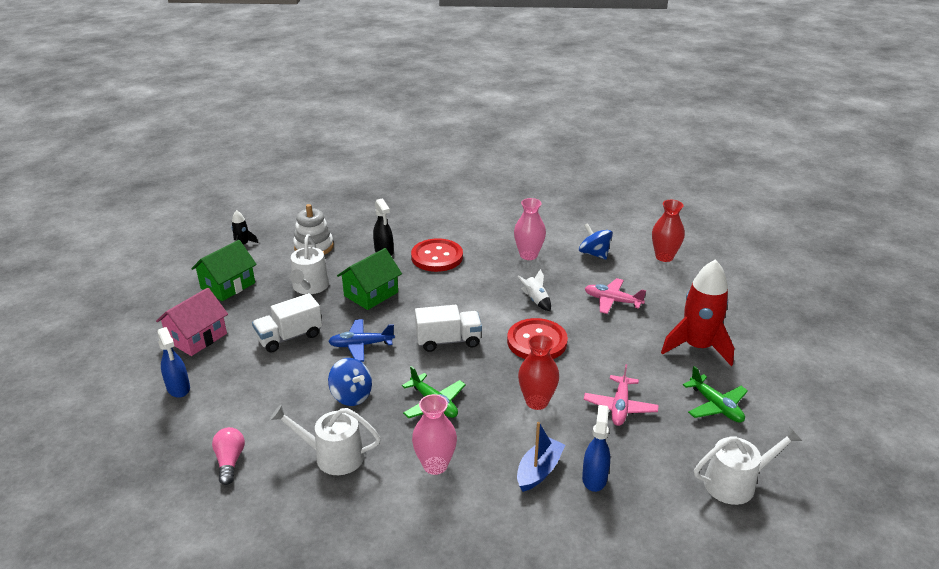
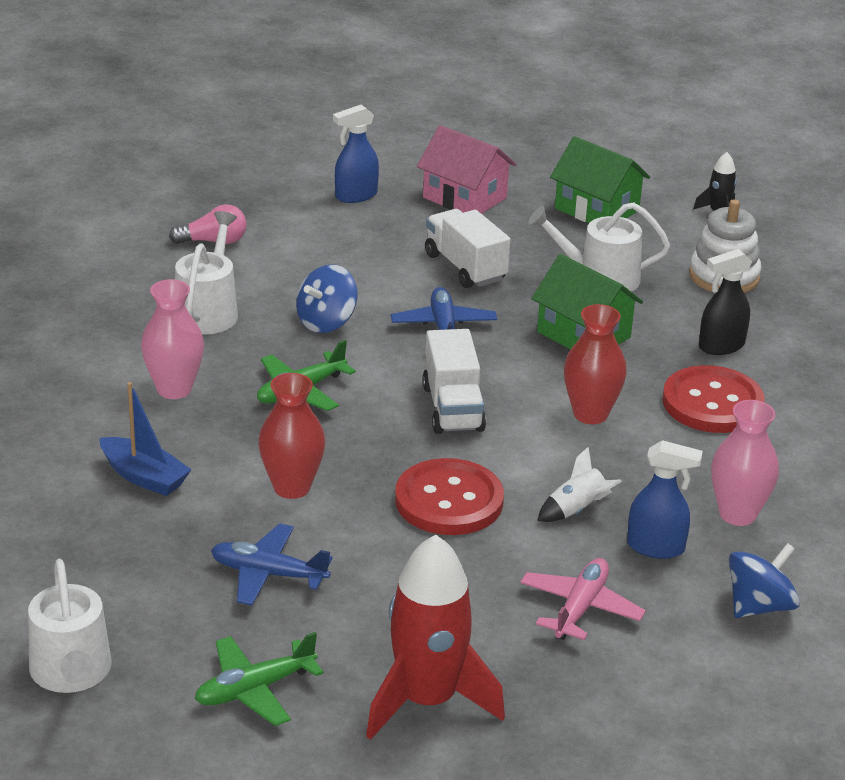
camera: 90 degrees right, 0 degrees up
blue spray bottle [582,405,610,492] -> blue spray bottle moved to [627,440,703,559]
pink plane [584,364,659,426] -> blue plane [211,523,332,605]
red vase [652,200,685,262] -> red vase moved to [564,304,627,424]

